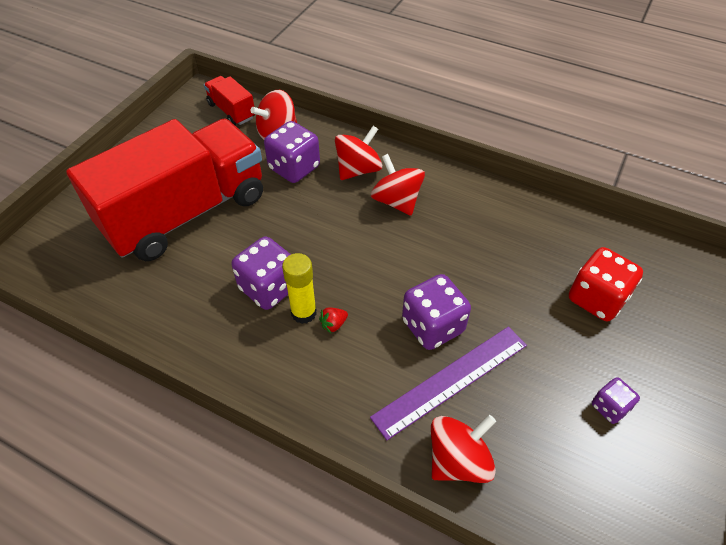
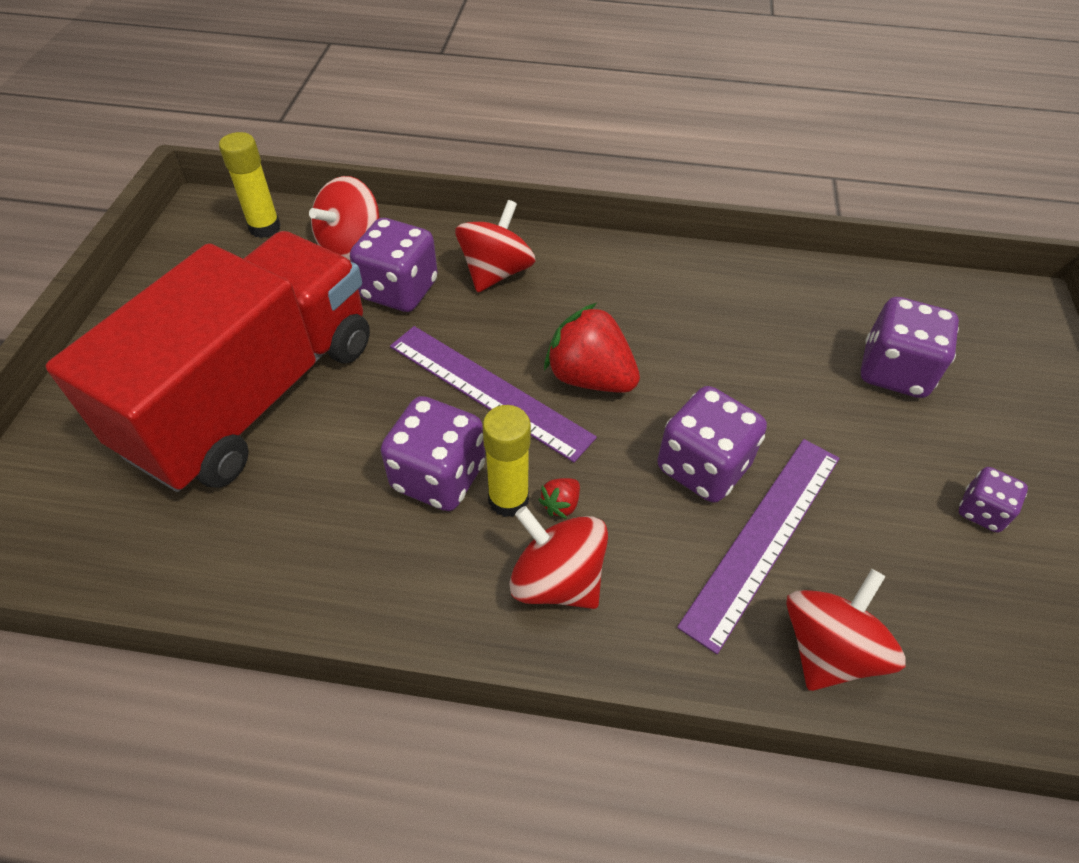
camera: 20 degrees left, 0 degrees up
red truck [204,76,255,125] -> yellow glue stick [219,132,280,238]
red spinning top [371,154,425,216] -> red spinning top moved to [509,506,608,609]
red dice [569,247,643,321] -> purple dice [861,297,959,398]
none -> purple ruler [390,326,597,463]
none -> red strawberry [544,303,640,393]

